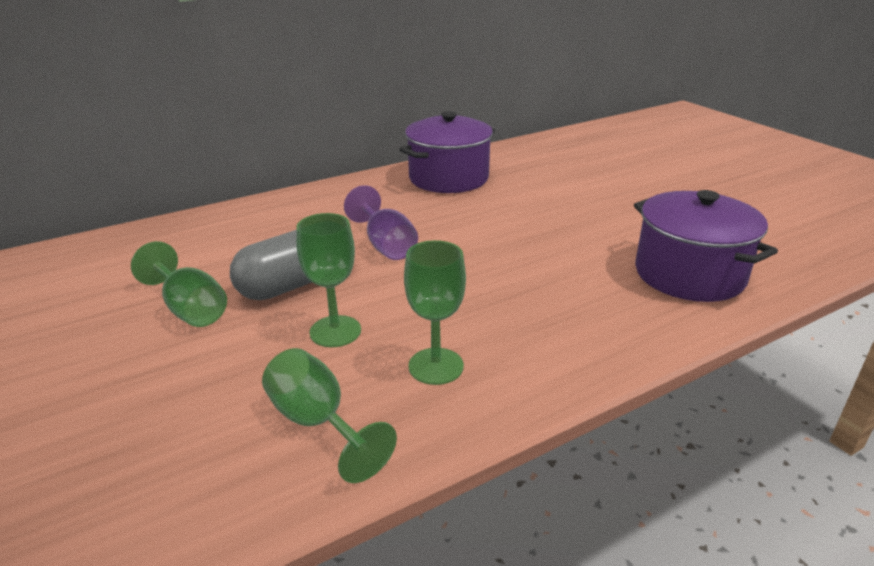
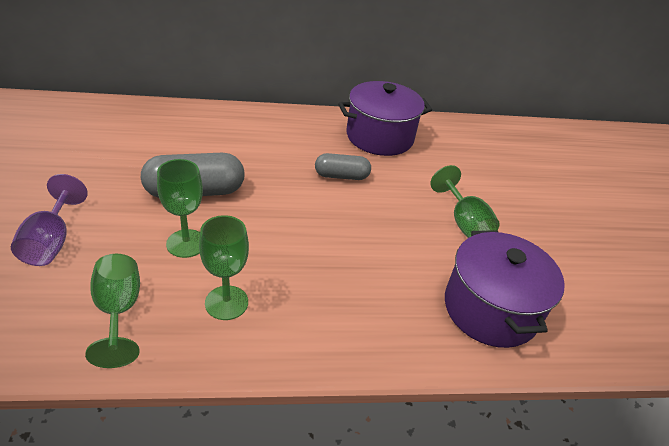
camera: 20 degrees right, 10 degrees up
green goblet [131,241,227,327] -> green goblet moved to [430,165,500,238]
purple goblet [344,185,418,260] -> purple goblet moved to [11,174,88,266]
none -> grey capsule [315,153,371,180]

